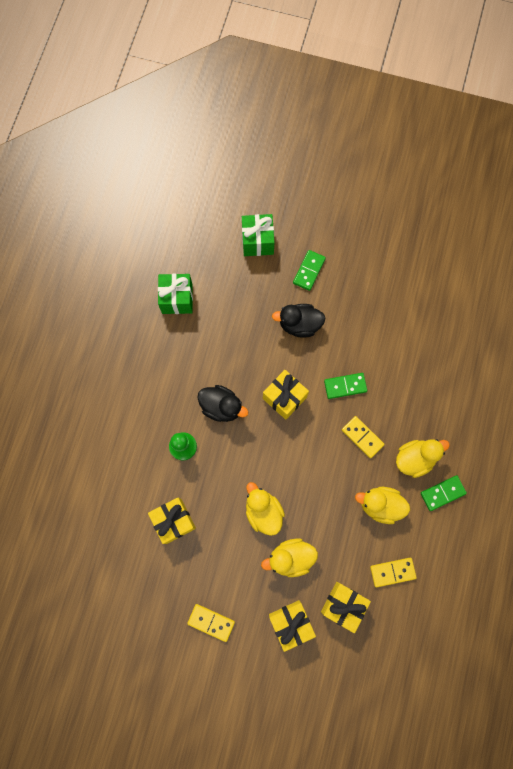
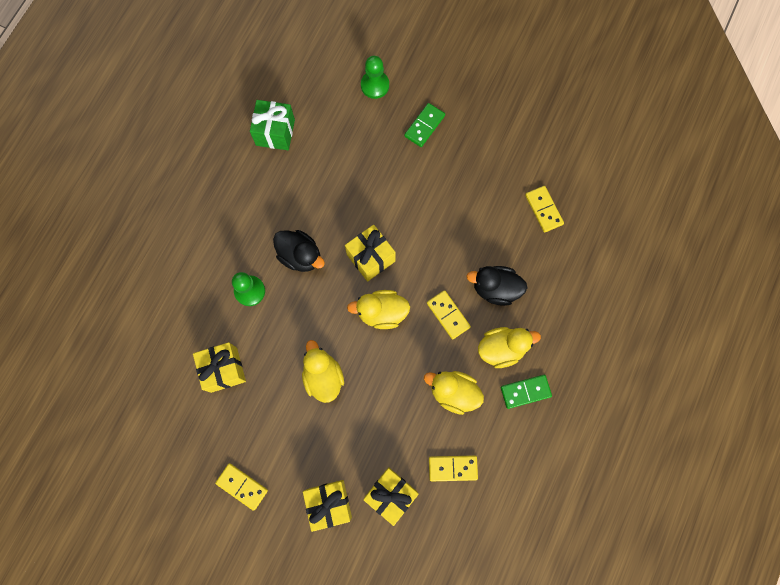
camera: 10 degrees right, 0 degrees up
green gift [242,214,275,256] -> green pawn [361,56,389,99]
yellow duck [261,538,318,577] -> yellow duck moved to [347,290,410,329]
black duck [272,304,326,338] -> black duck moved to [467,266,528,306]
green domino [324,373,367,399] -> none
none -> yellow domino [525,186,564,233]

